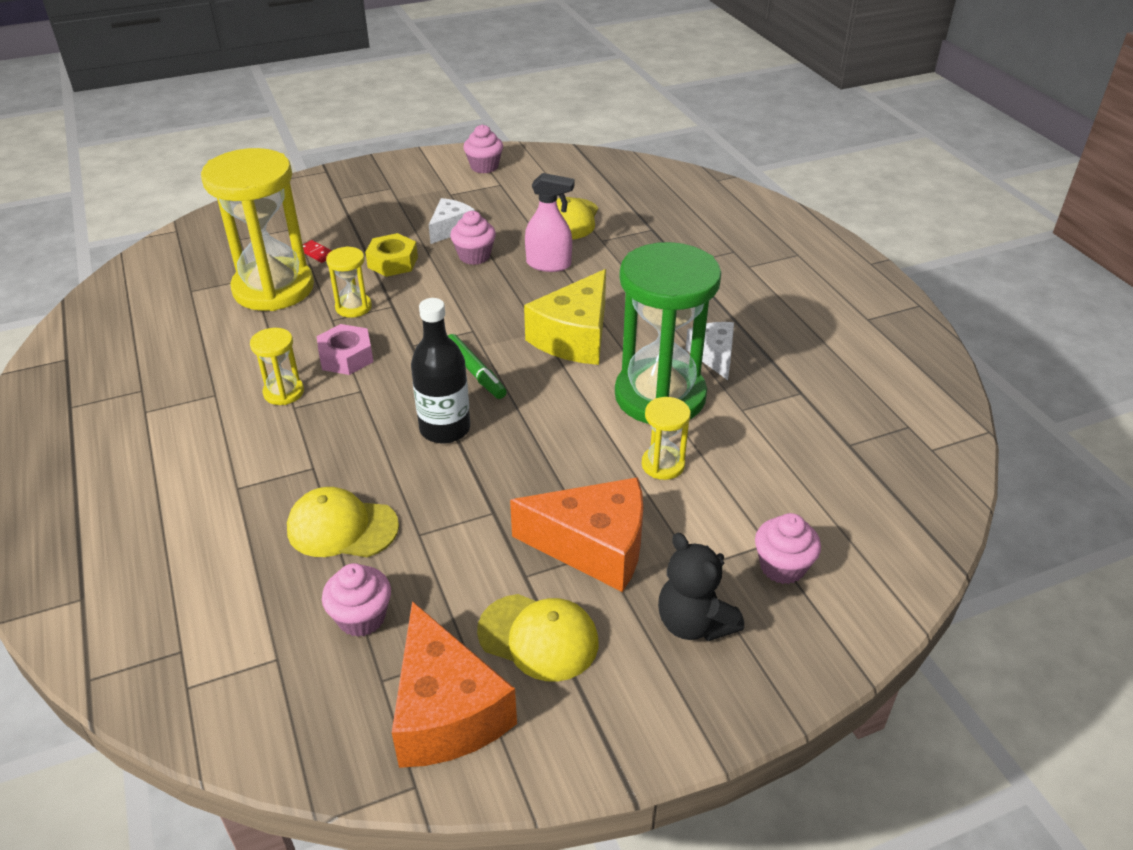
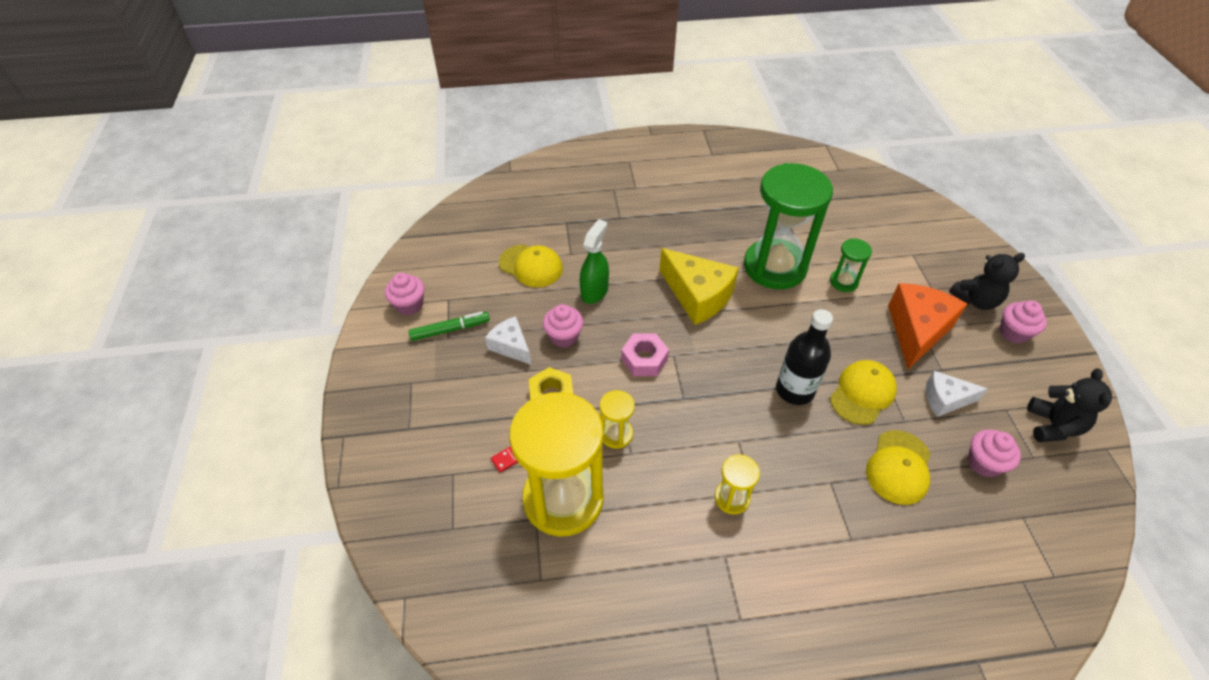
camera: 75 degrees left, 10 degrees up
pink nut [317,324,373,375] -> pink nut moved to [621,334,669,376]
orange cheese [392,601,517,768] -> black teddy bear [1027,369,1112,442]
green marker [448,334,507,399] -> green marker moved to [409,312,490,341]
yellow cap [477,594,598,682] -> yellow cap moved to [830,360,897,425]
pink spray bottle [525,173,575,272] -> green spray bottle [580,219,609,304]
yellow hourglass [642,397,691,480] -> green hourglass [830,239,872,292]
white cheese [685,322,734,380] -> white cheese moved to [926,371,988,417]
pink cupcake [755,513,821,584] -> pink cupcake moved to [1000,300,1047,344]

